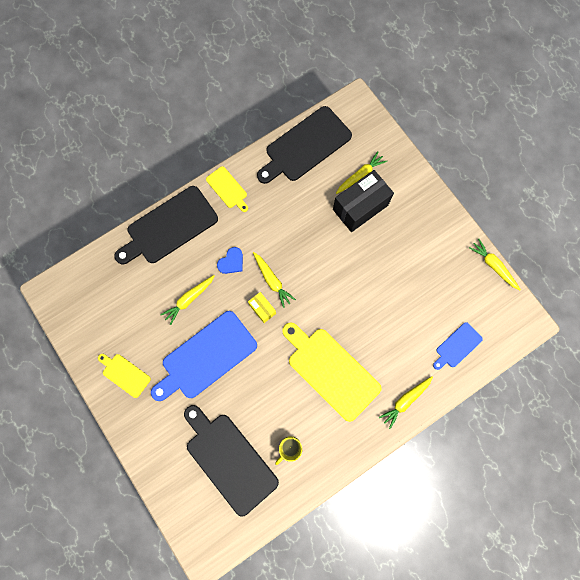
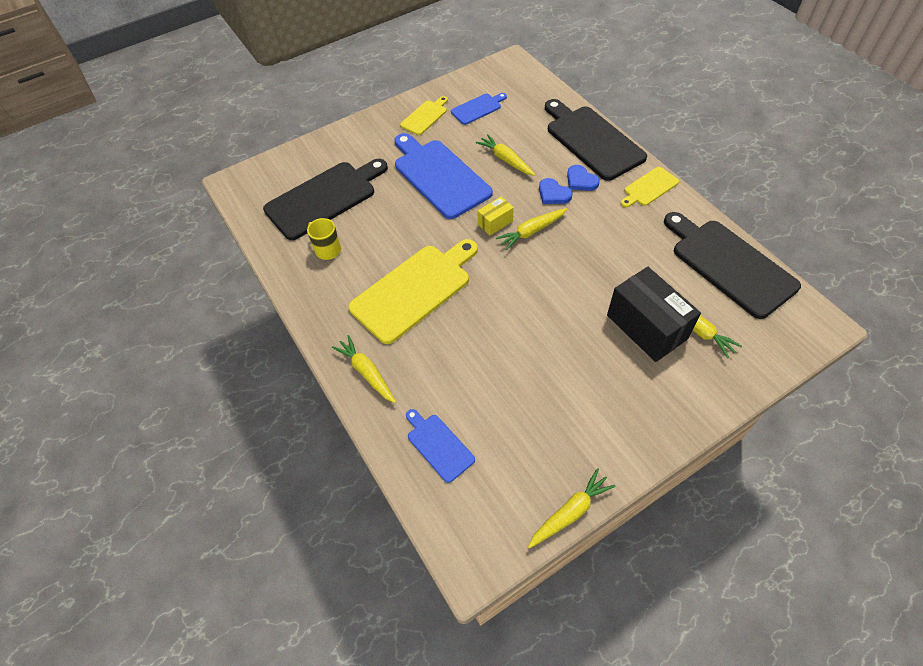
camera: 95 degrees right, 20 degrees down
none -> blue cutting board [451,93,507,125]
none -> blue heart [567,165,600,191]

